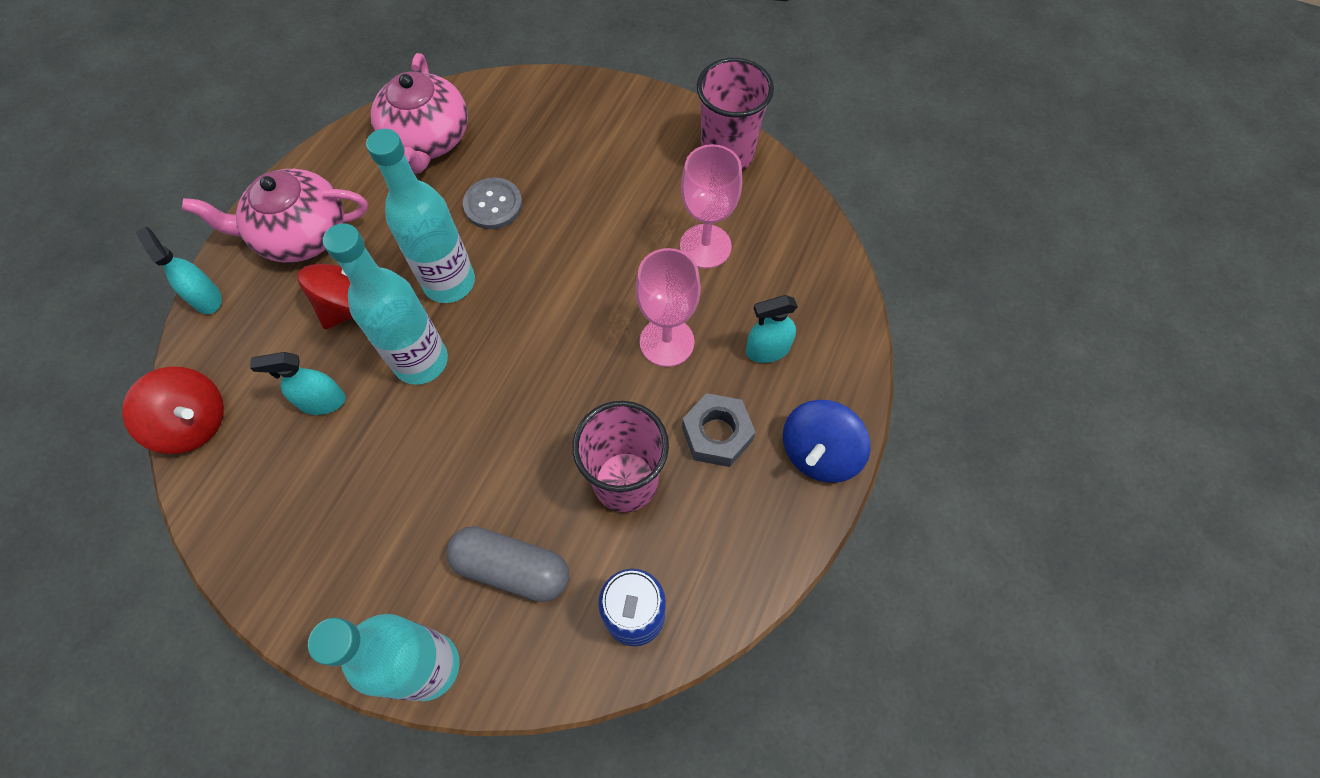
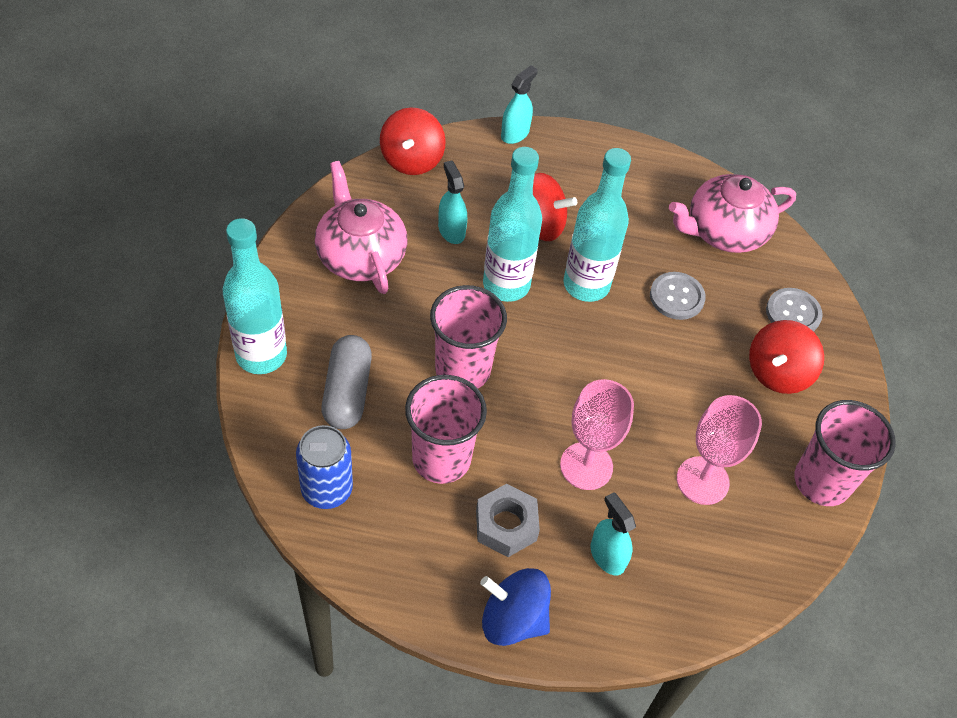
camera: 70 degrees right, 10 degrees down
pink teapot [182,169,368,262] -> pink teapot moved to [315,161,408,294]
none -> pink cup [430,285,507,388]
none -> red spinning top [749,320,824,394]
none -> grey button [766,288,823,332]

